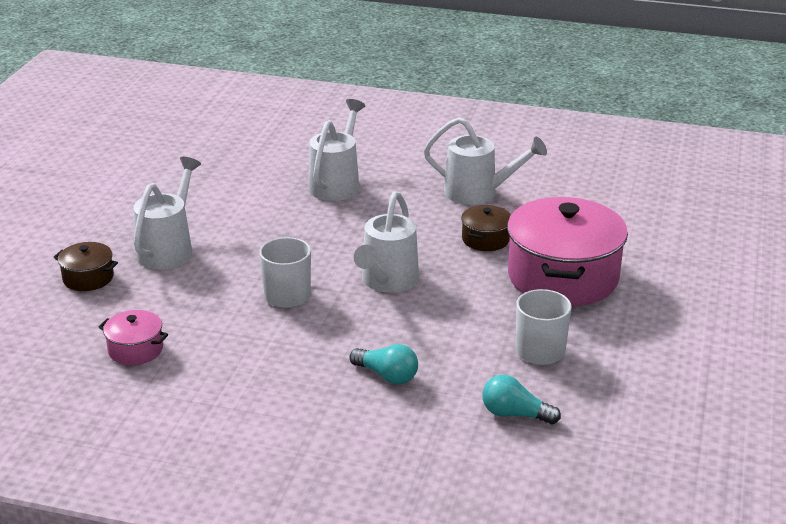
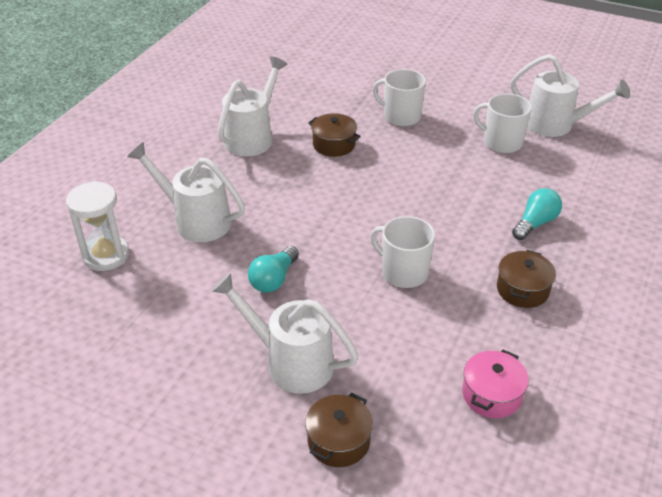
camera: 80 degrees left, 10 degrees up
white watering can [354,191,419,293] -> white watering can moved to [510,54,630,137]
turquoise light bulb [482,375,561,424] -> turquoise light bulb moved to [248,246,299,293]
pink pot [507,197,628,306] -> white mug [372,69,426,126]
none -> white hourglass [66,181,129,271]
none -> brown pot [497,250,556,308]

